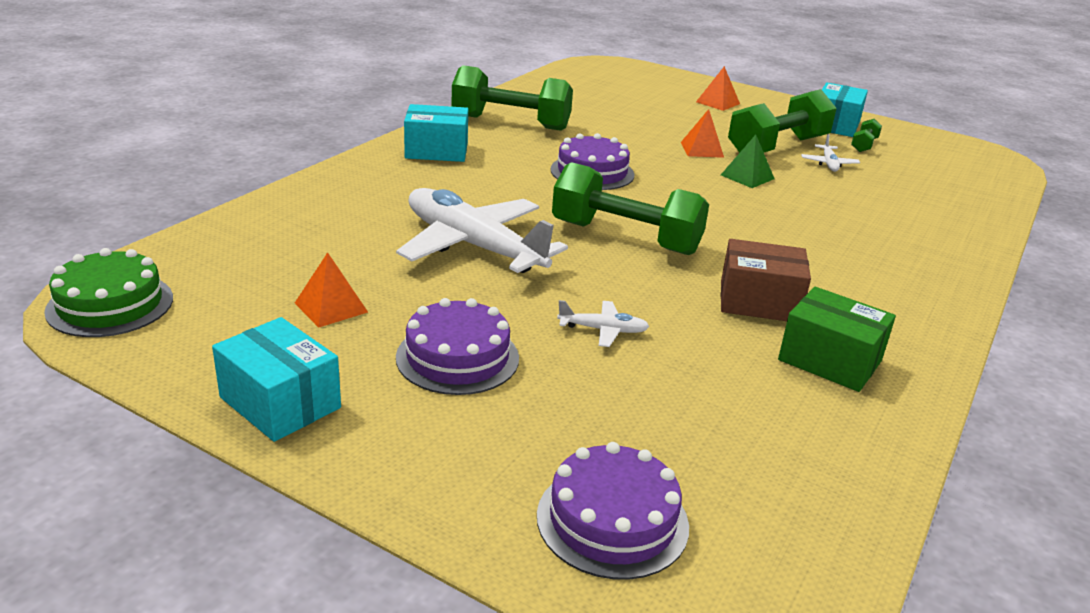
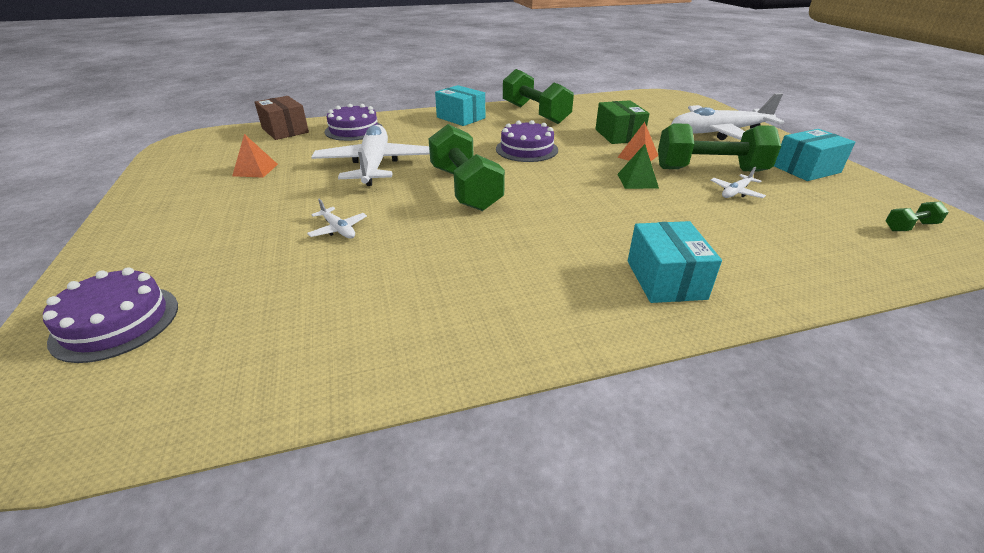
camera: 45 degrees right, 5 degrees up
green cake [44,248,173,337] -> none
turquoise box [212,317,341,442] -> turquoise box moved to [628,221,722,303]
purple cake [396,298,519,395] -> purple cake moved to [325,104,383,141]
orange pyramid [696,66,740,111] -> white plane [671,93,784,140]
brown box [721,239,811,321] -> brown box moved to [255,96,309,140]
green box [778,287,896,392] -> green box moved to [595,100,650,144]
green dumbbell [851,119,882,152] -> green dumbbell moved to [885,202,949,231]

